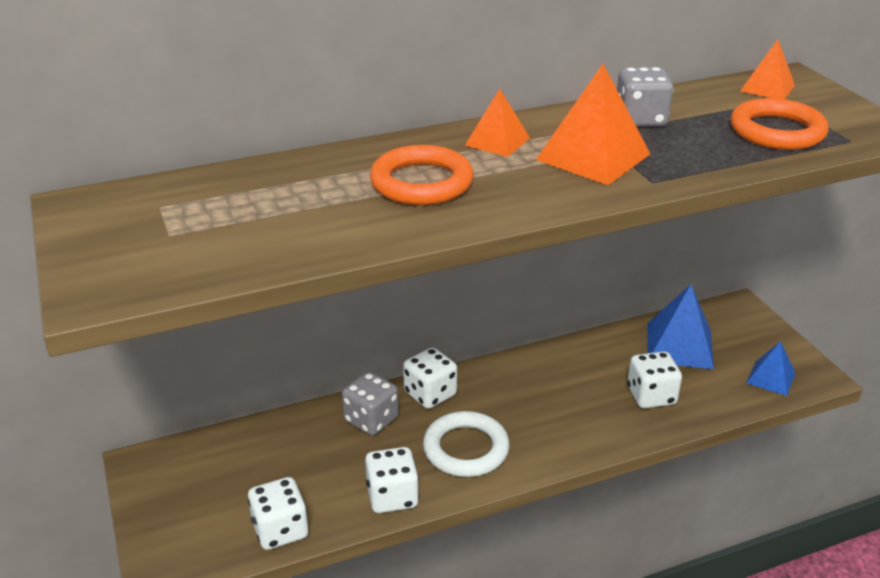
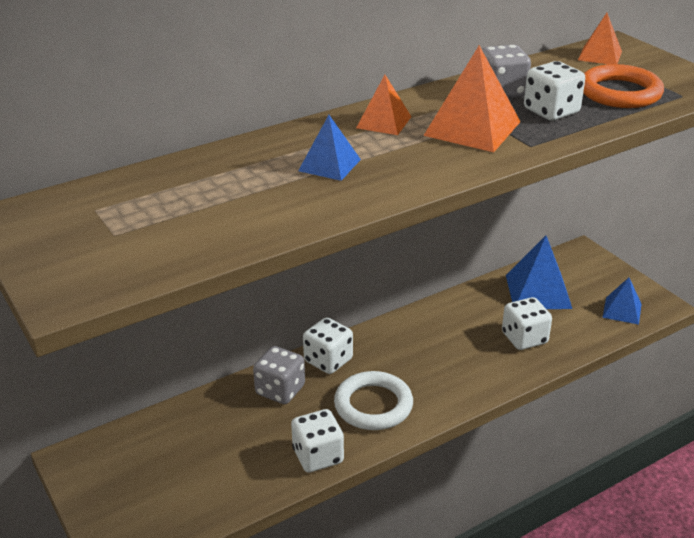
camera: 10 degrees left, 0 degrees up
white dice [248,477,308,550] -> white dice moved to [524,61,585,121]
orange ring [370,145,474,205] -> blue pyramid [298,115,361,181]

